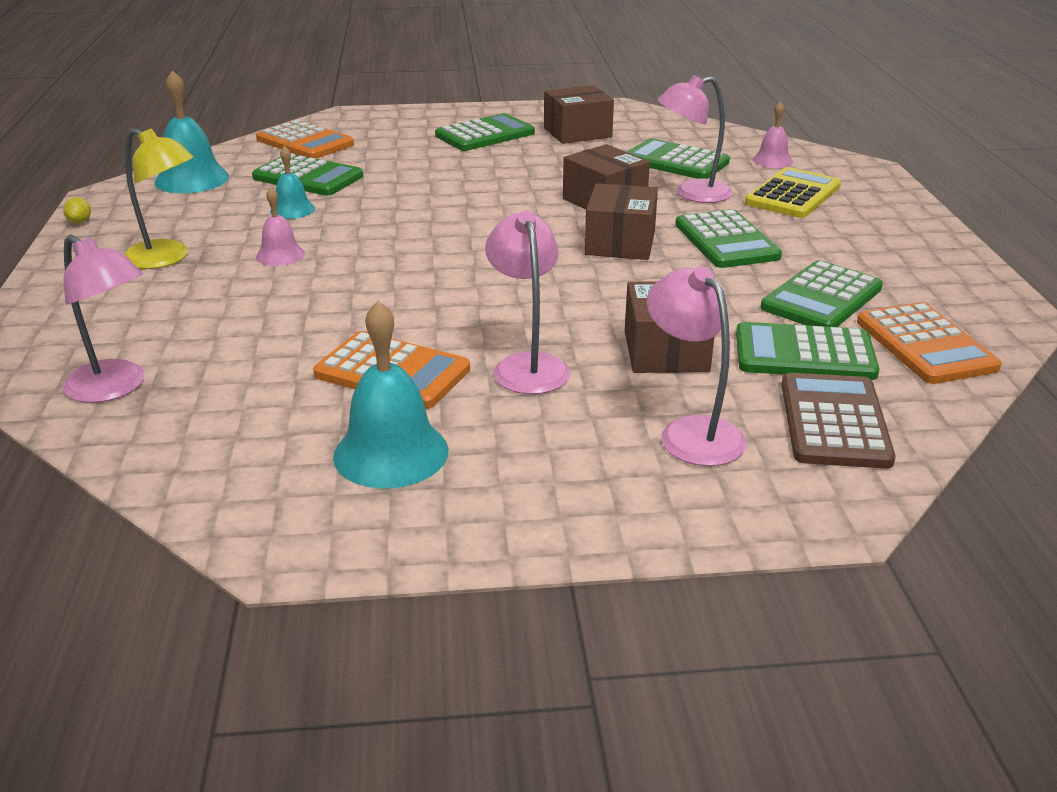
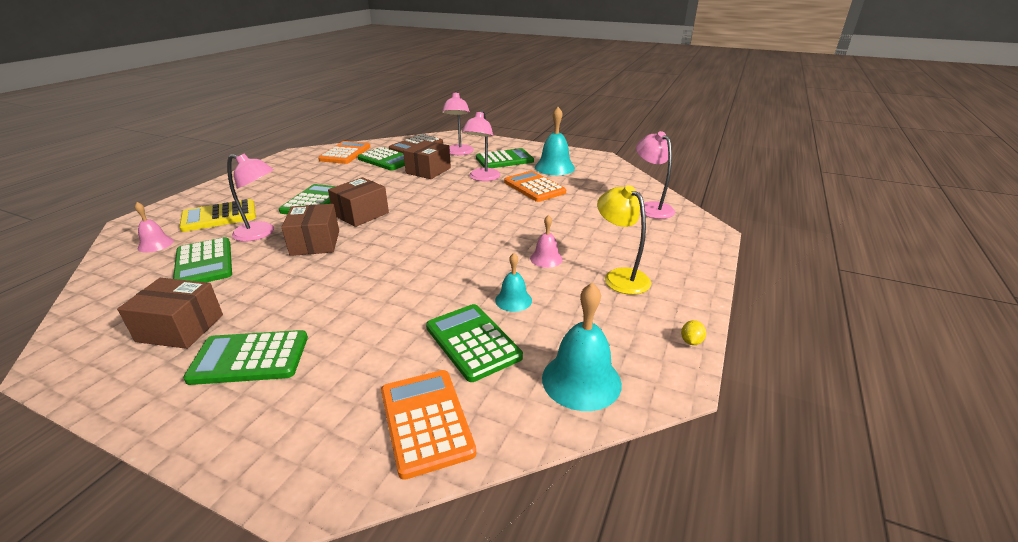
camera: 150 degrees left, 0 degrees up
green calculator [760,260,883,327] -> green calculator moved to [476,148,534,168]

